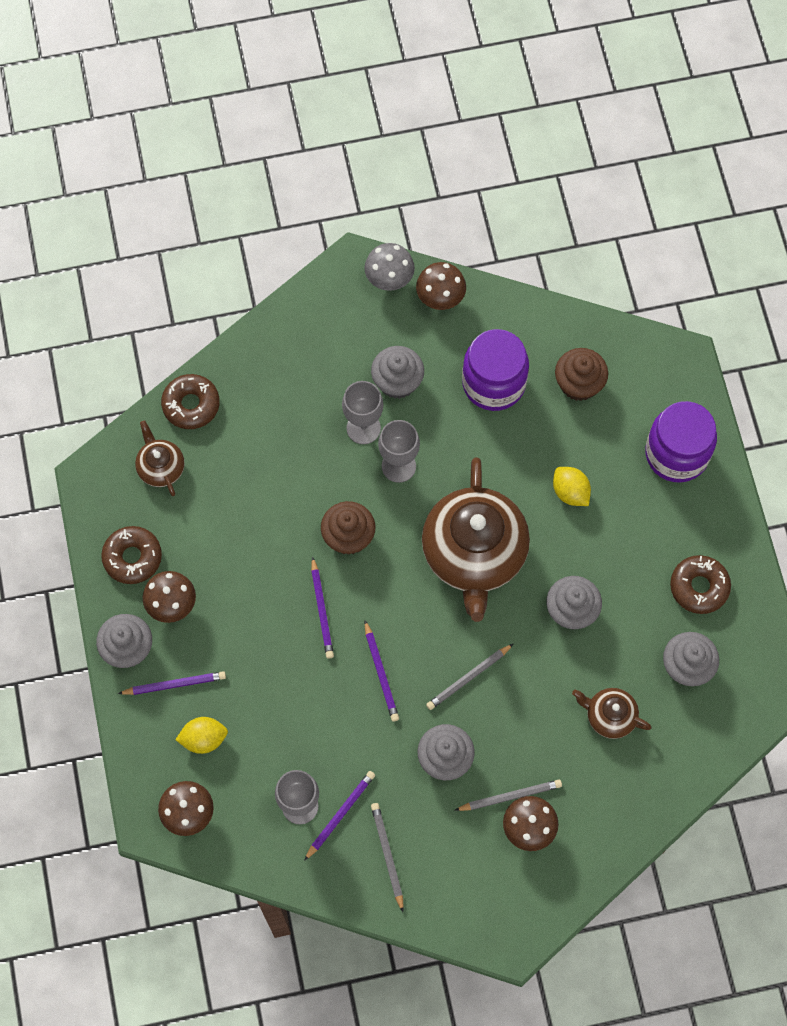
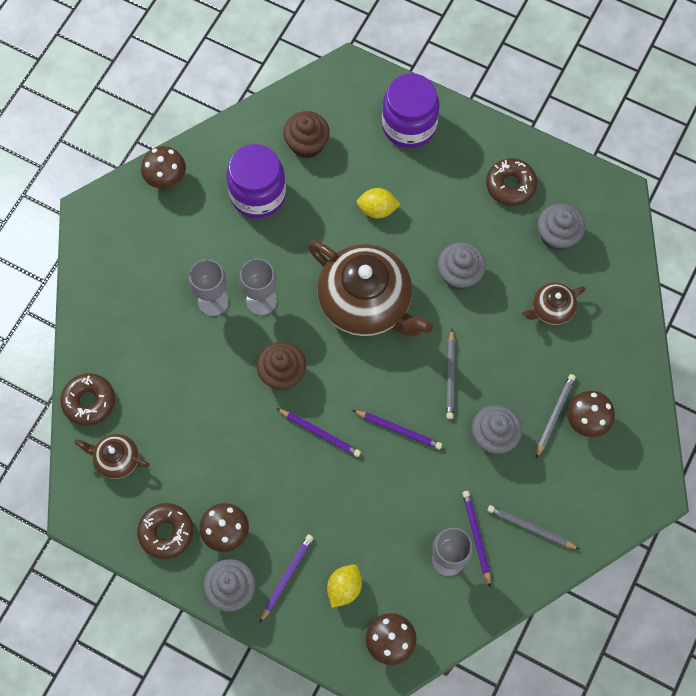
camera: 50 degrees left, 0 degrees up
grey mushroom [364,243,415,291] -> none
grey cupcake [371,346,424,399] -> none

